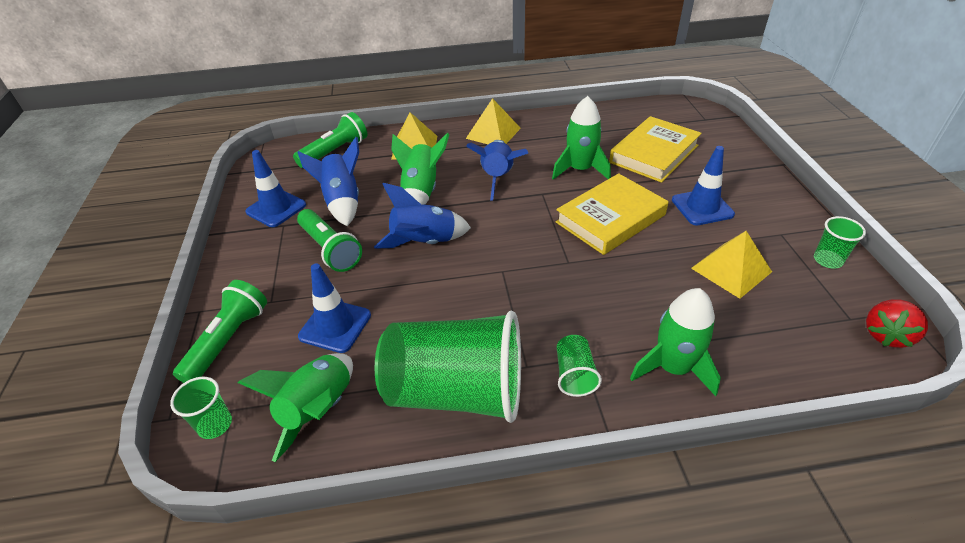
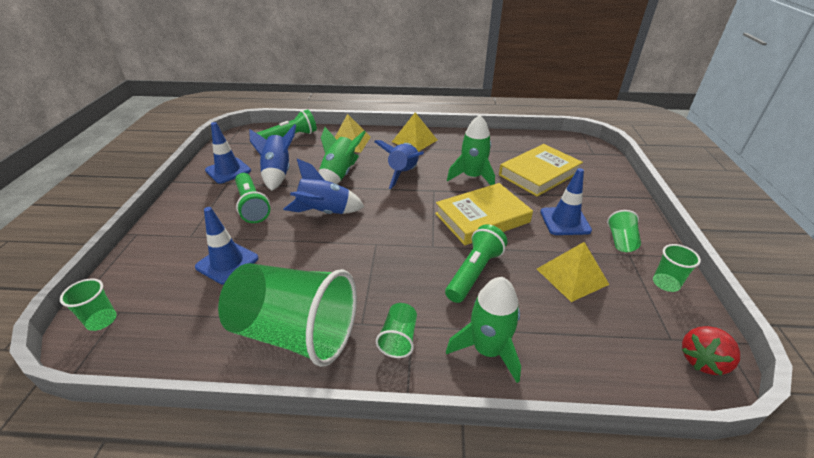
camera: 10 degrees right, 5 degrees down
green flashlight [173,280,267,383] -> green flashlight moved to [445,224,507,303]
green rocket [238,353,353,462] -> none
none -> green cup [607,210,641,252]

